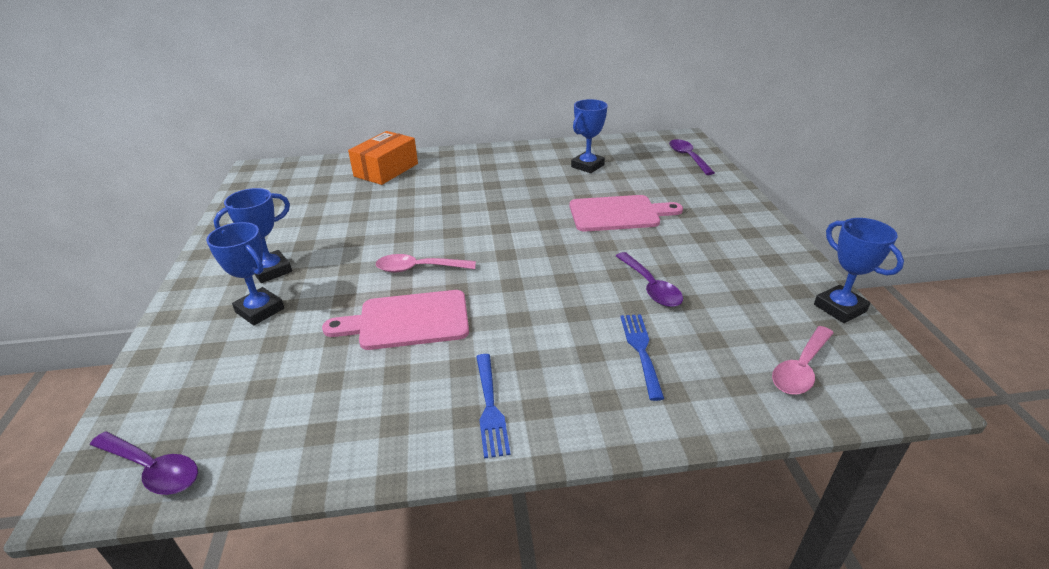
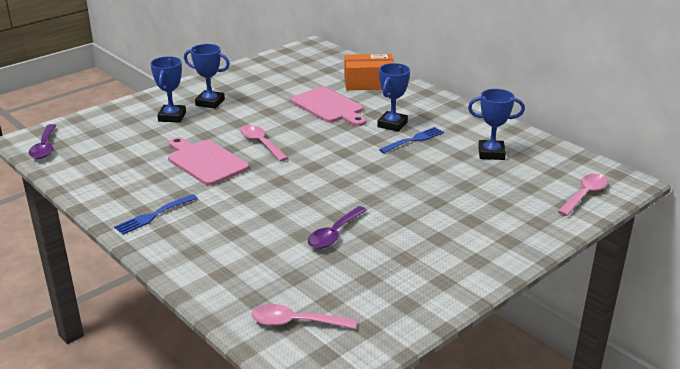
camera: 55 degrees right, 5 degrees down
pink cutting board [570,195,683,232] -> pink cutting board moved to [291,87,366,126]
blue fork [620,314,664,401] -> blue fork moved to [379,127,444,153]
purple spoon [669,139,715,175] -> pink spoon [557,174,608,216]
blue trophy [814,218,904,323] -> blue trophy moved to [377,63,410,132]

